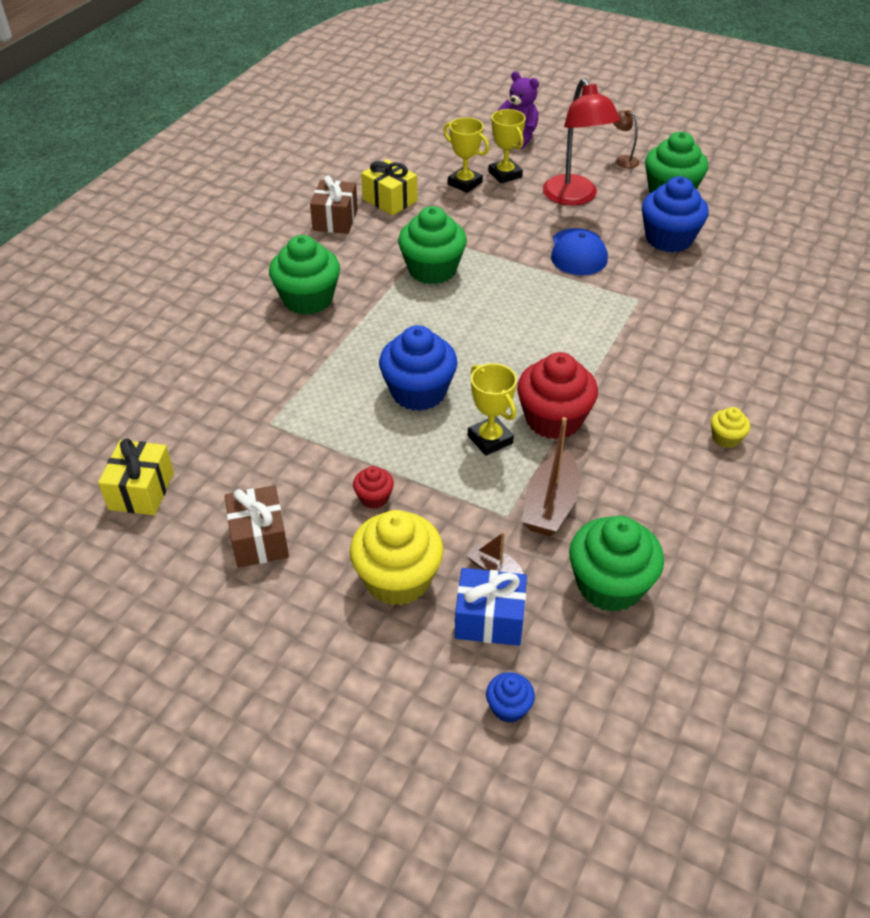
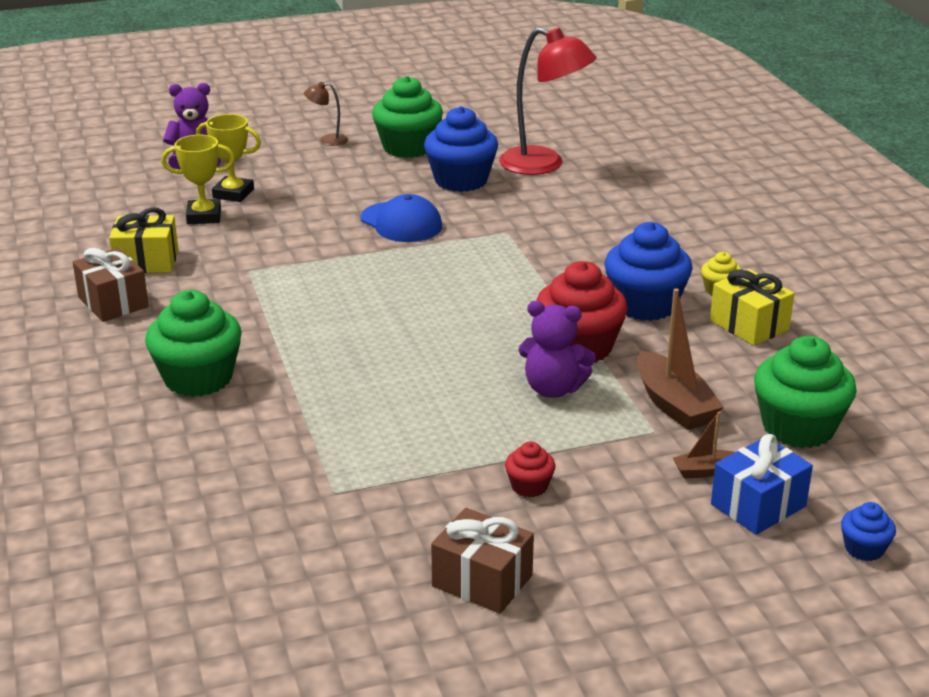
camera: 45 degrees left, 15 degrees down
yellow gift [98,438,174,515] -> yellow gift moved to [710,269,794,346]
yellow cupcake [350,510,444,606] -> none
blue cupcake [379,325,457,411] -> blue cupcake moved to [605,222,693,321]
green cupcake [398,206,467,284] -> none
yellow trophy [468,363,517,456] -> purple teddy bear [518,301,596,398]
red lamp [543,78,620,206] -> red lamp moved to [499,27,597,175]

